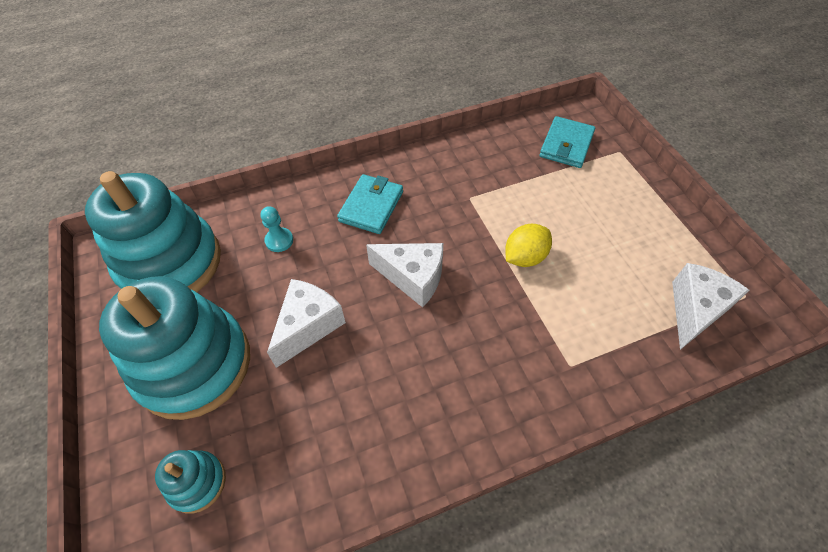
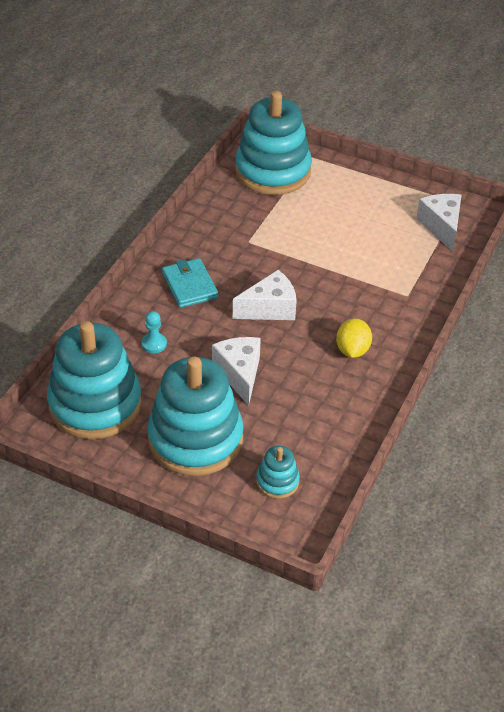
camera: 45 degrees left, 10 degrees down
yellow lemon [505,224,552,267] -> yellow lemon moved to [336,318,372,358]
turquoise wallet [539,116,595,168] -> turquoise stacking toy [235,91,312,195]

